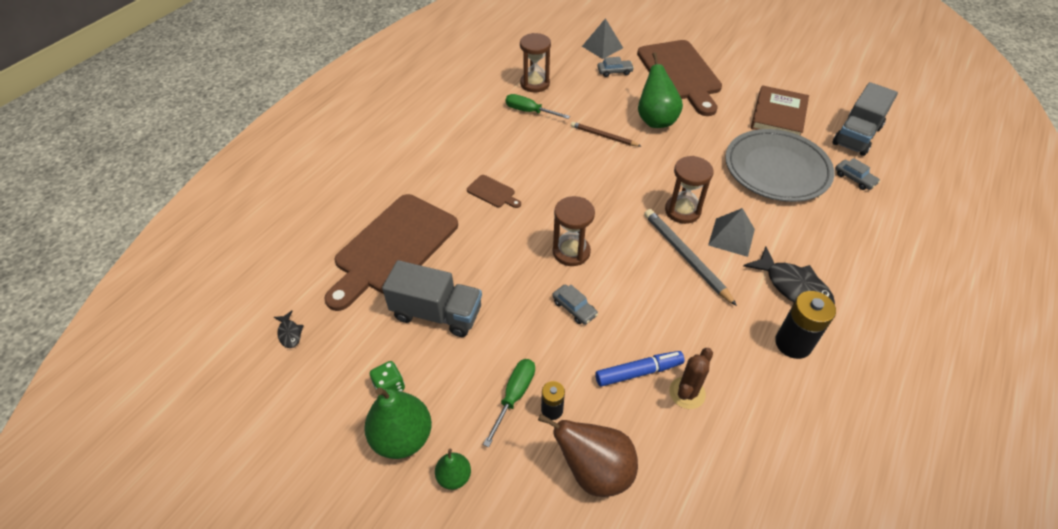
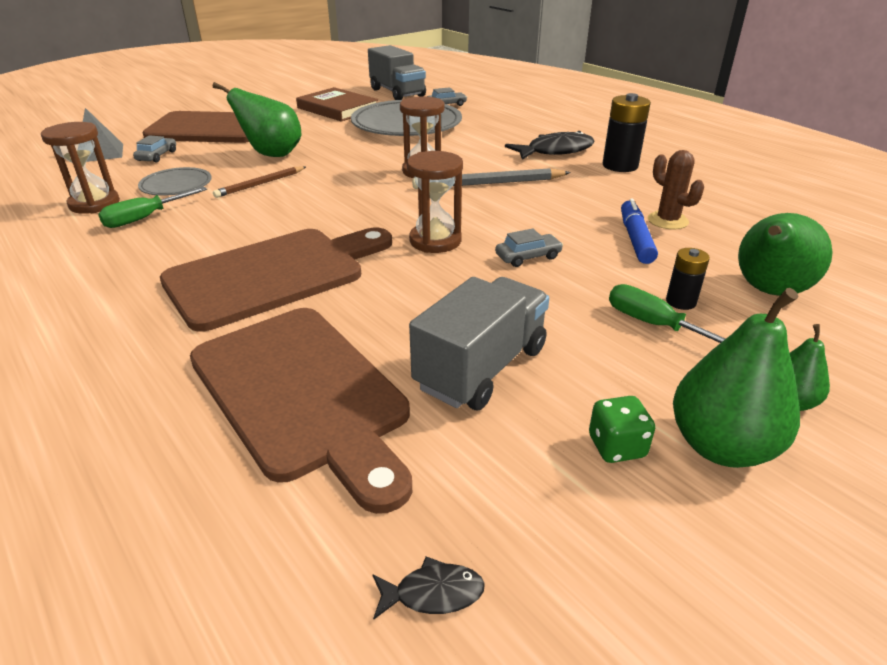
camera: 70 degrees left, 15 degrees down
brown cutting board [467,175,521,208] -> brown cutting board [160,228,392,332], size x2.47
brown pear [538,414,638,497] -> green pear [738,213,832,296]
grey pyramid [708,208,755,257] -> none
none -> grey plate [138,167,212,196]

